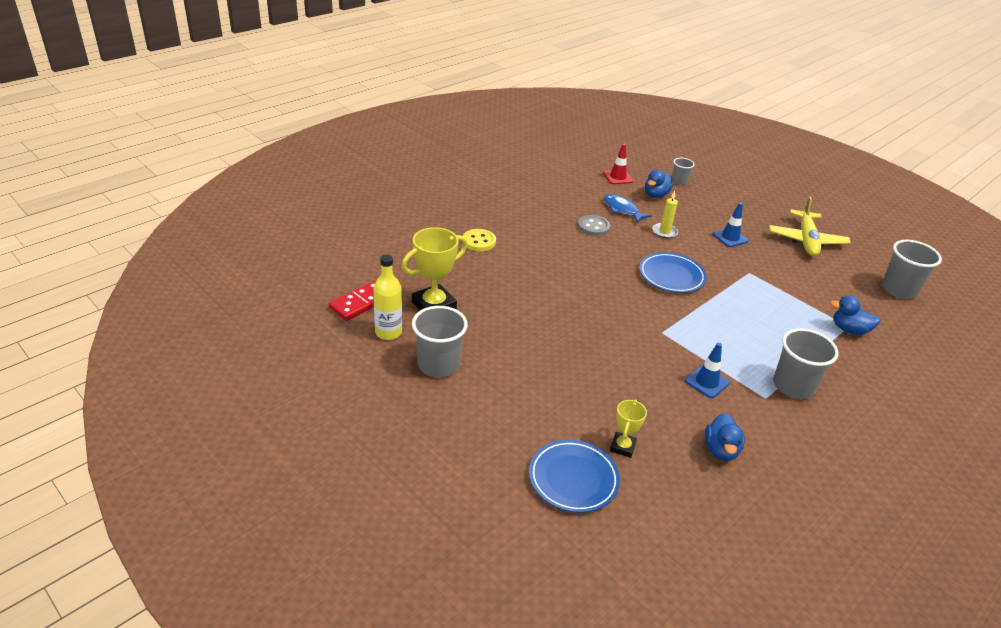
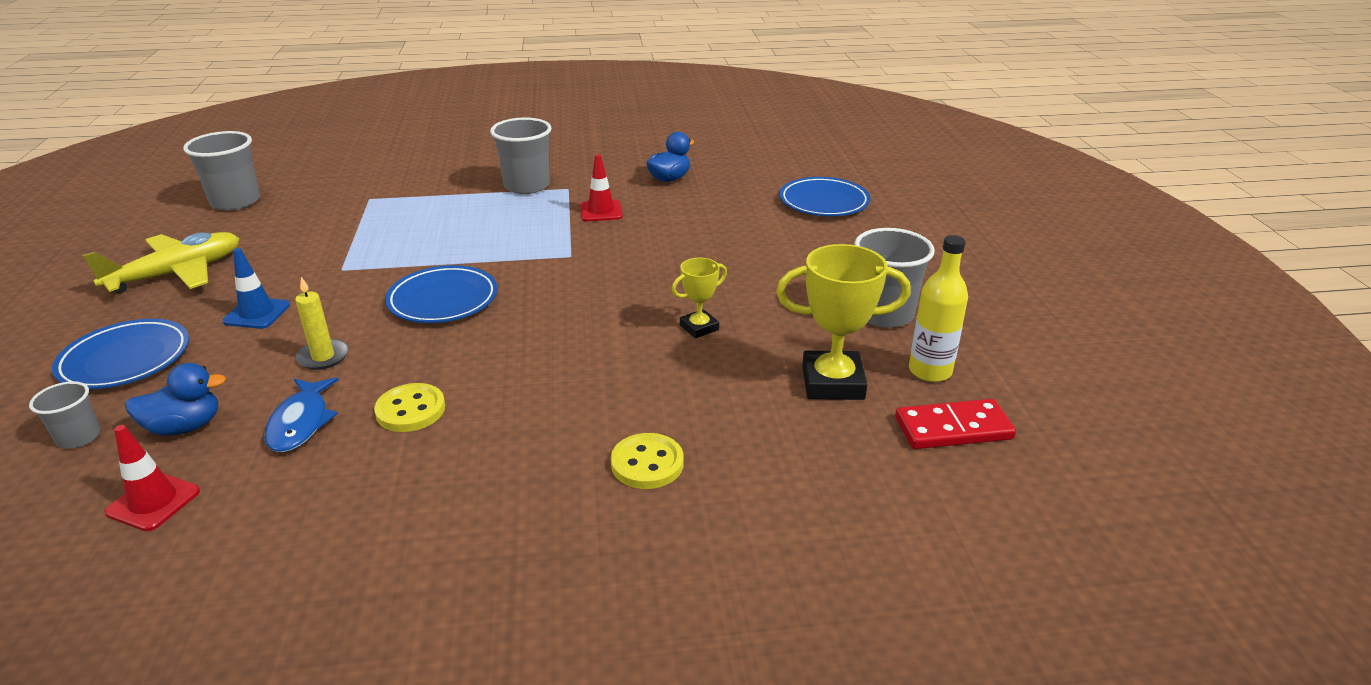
camera: 140 degrees left, 5 degrees down
grey button [578,215,610,236] -> yellow button [374,383,445,432]
yellow trophy [610,399,647,458] -> yellow trophy moved to [672,258,727,338]
blue traffic cone [685,343,729,398] -> red traffic cone [580,154,623,222]
blue duck [831,296,881,335] -> none
none -> blue plate [52,319,189,389]

